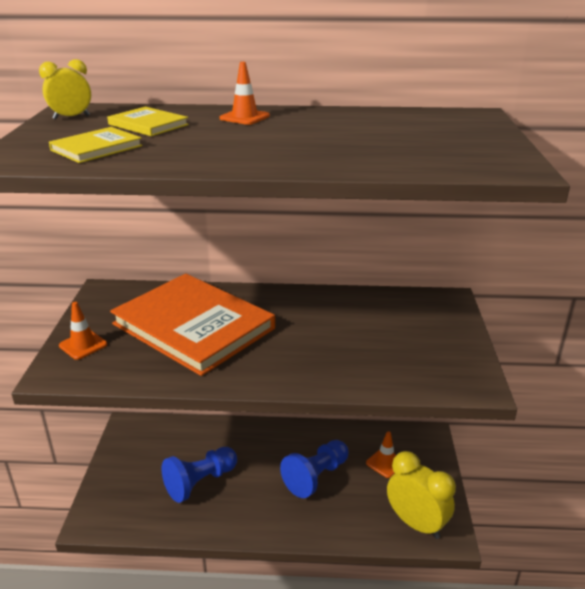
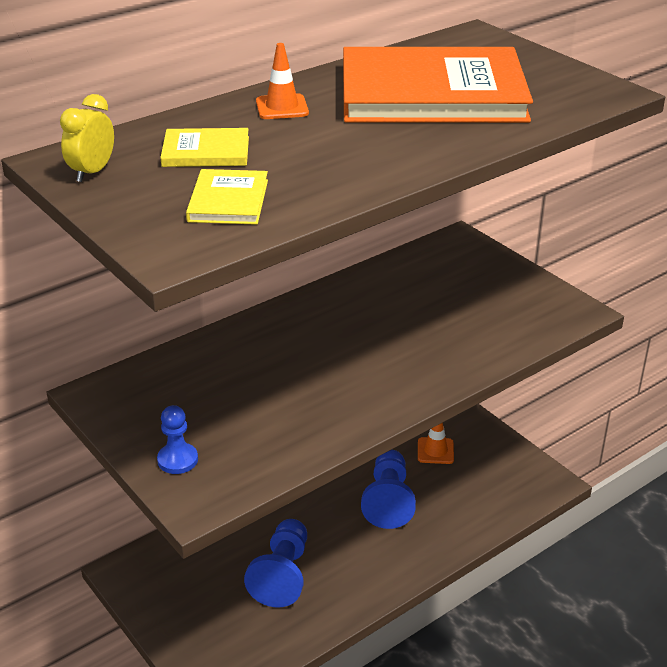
camera: 40 degrees left, 5 degrees up
orange traffic cone [59,302,107,360] -> blue pawn [157,405,198,474]
orange book [110,274,275,376] -> orange book moved to [343,47,533,123]
yellow clock [387,451,456,539] -> none

